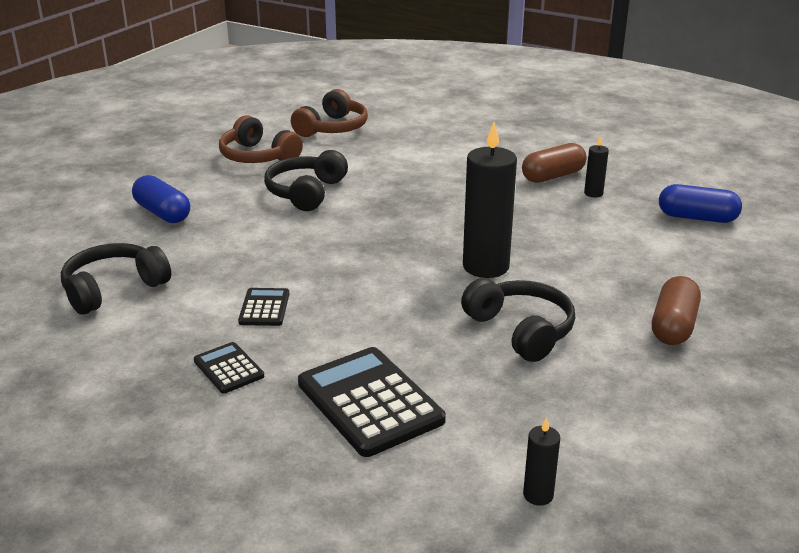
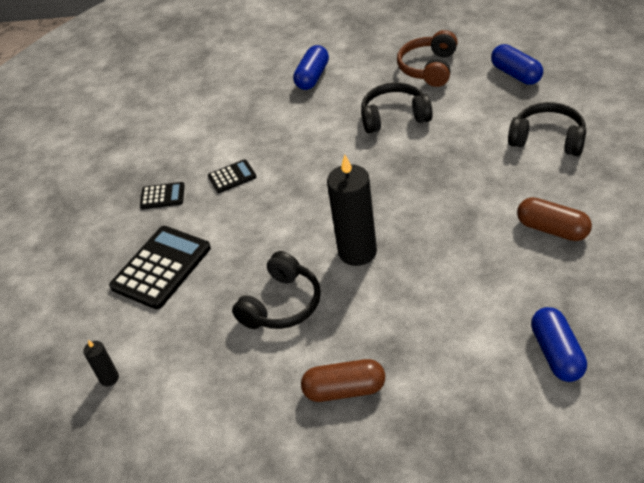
camera: 70 degrees right, 15 degrees up
black headphones [61,243,171,315] -> black headphones moved to [508,102,586,156]
black calculator [194,342,264,394] -> black calculator turned 60 degrees clockwise [140,182,185,209]
brown headphones [291,89,368,137] -> blue capsule [491,44,543,85]
black candle [584,136,609,198] -> none

